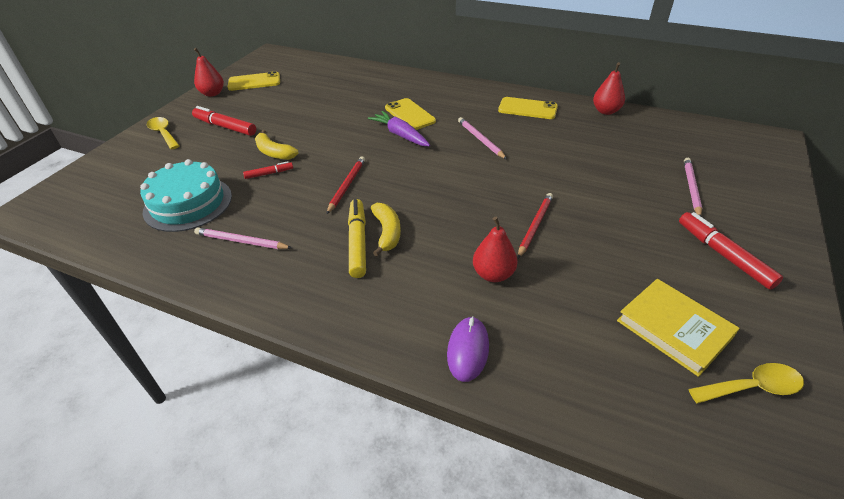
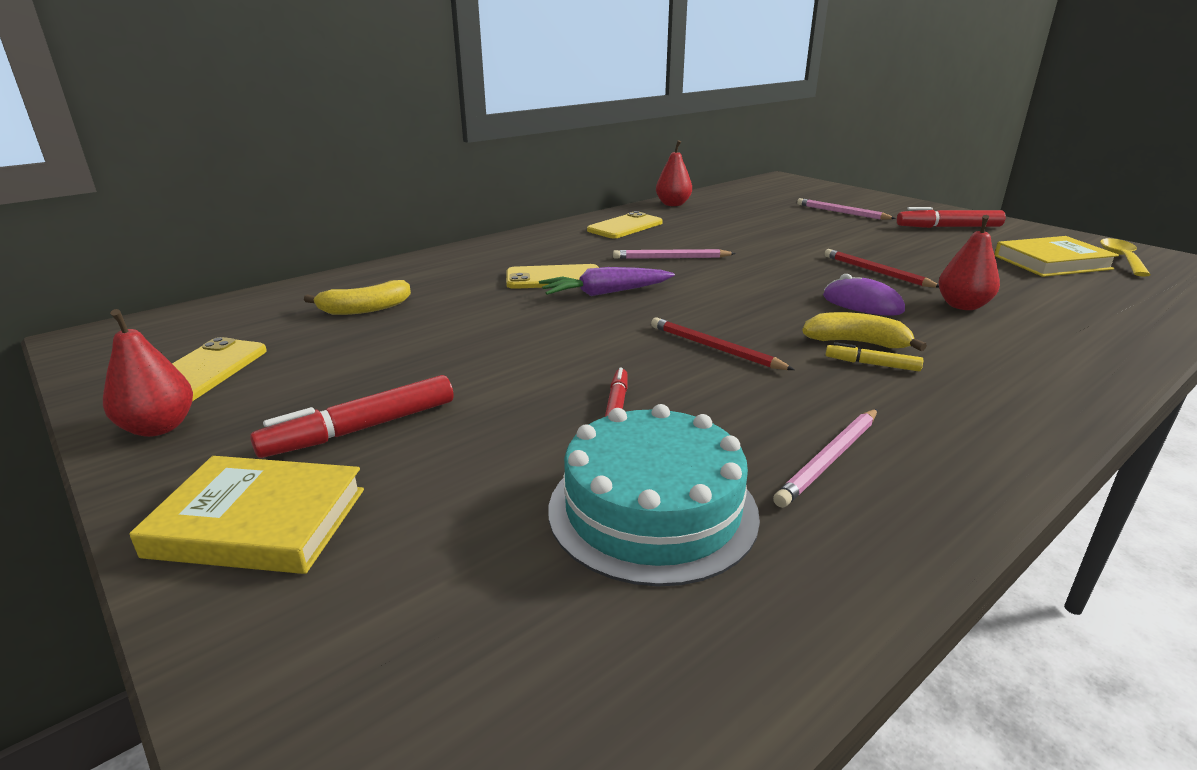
camera: 65 degrees left, 15 degrees down
yellow spoon [147,117,180,149] -> yellow book [129,456,364,574]
yellow banana [255,130,298,160] -> yellow banana moved to [304,280,411,315]
yellow marker [348,199,366,278] -> yellow marker [825,342,923,371], size x0.55
purple mouse [447,316,489,382] -> purple mouse moved to [823,274,905,316]

